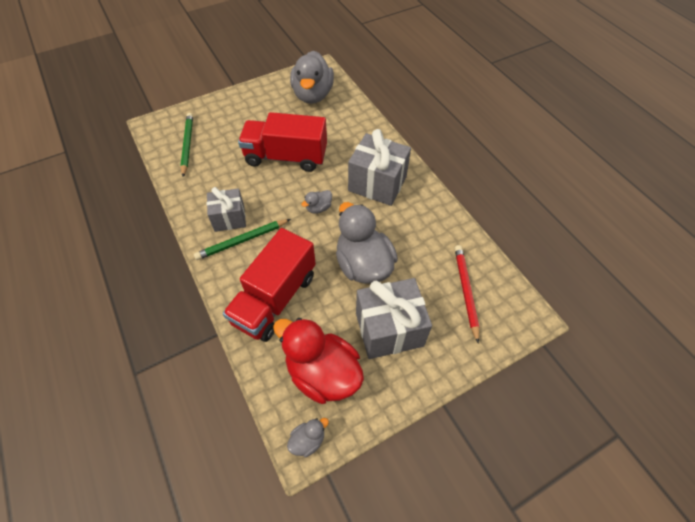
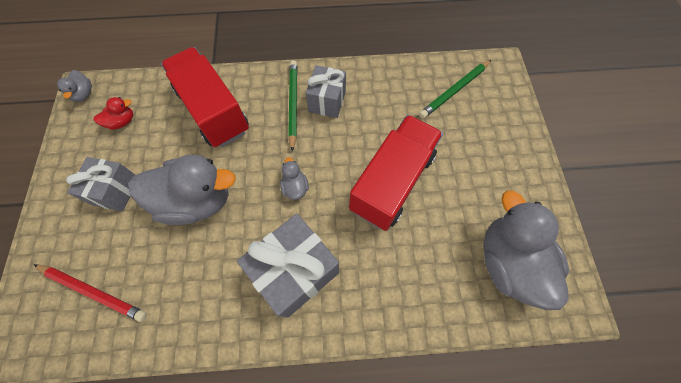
camera: 115 degrees right, 10 degrees up
green pencil [180,113,193,177] -> green pencil turned 120 degrees clockwise [419,60,491,119]
red duck [273,318,364,404] -> red duck [93,97,133,130], size x0.44
grey duck [290,51,334,104] -> grey duck turned 45 degrees clockwise [483,190,569,310]
grey gift [356,278,432,359] -> grey gift [66,157,135,211], size x0.63

